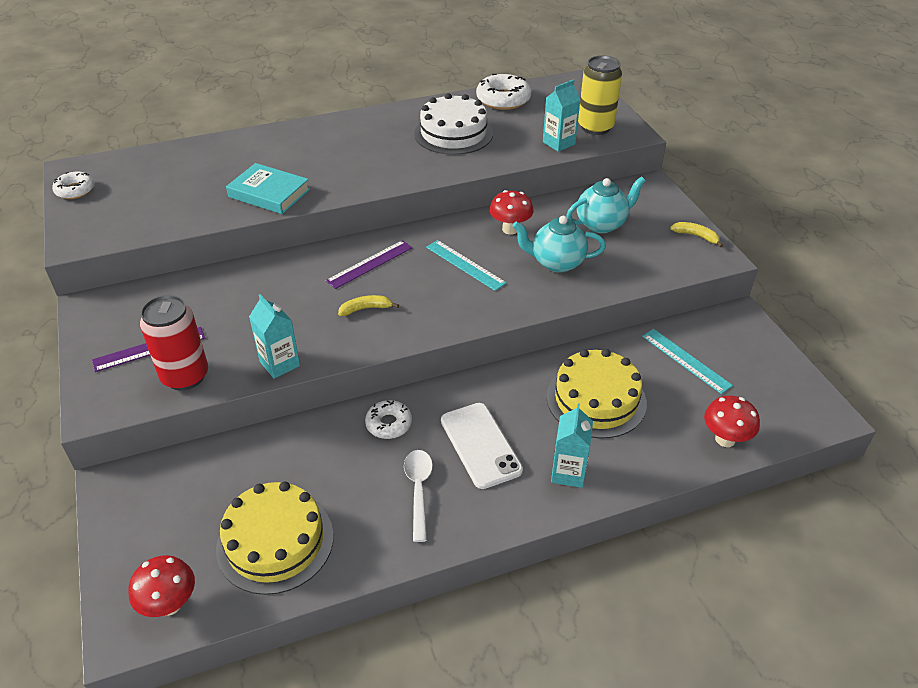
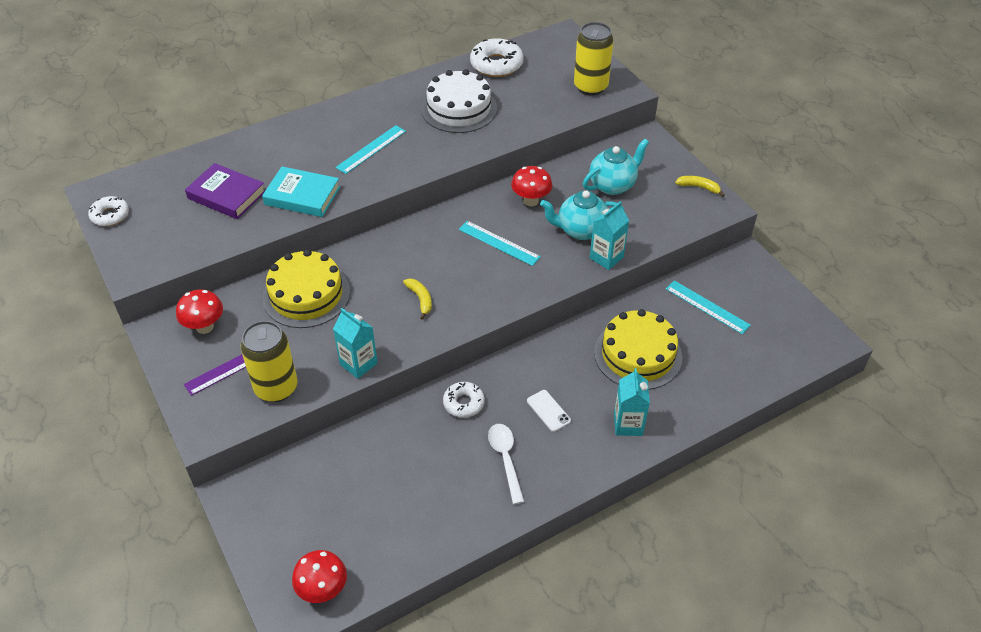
camera: 10 degrees left, 5 degrees up
red can [140,295,208,390] -> yellow can [241,321,298,402]
yellow cake [216,481,334,595] -> yellow cake moved to [262,249,350,328]
purple ruler [326,240,412,289] -> none
yellow banana [338,295,399,316] -> yellow banana turned 90 degrees clockwise [403,278,432,320]
white phone [441,403,523,489] -> white phone [527,390,571,432], size x0.54
turquoise carton [543,80,580,152] -> turquoise carton moved to [590,201,629,270]
red mushroom [704,396,760,447] -> red mushroom moved to [176,289,223,334]
none -> purple book [185,163,265,219]
none -> turquoise ruler [335,125,406,174]

